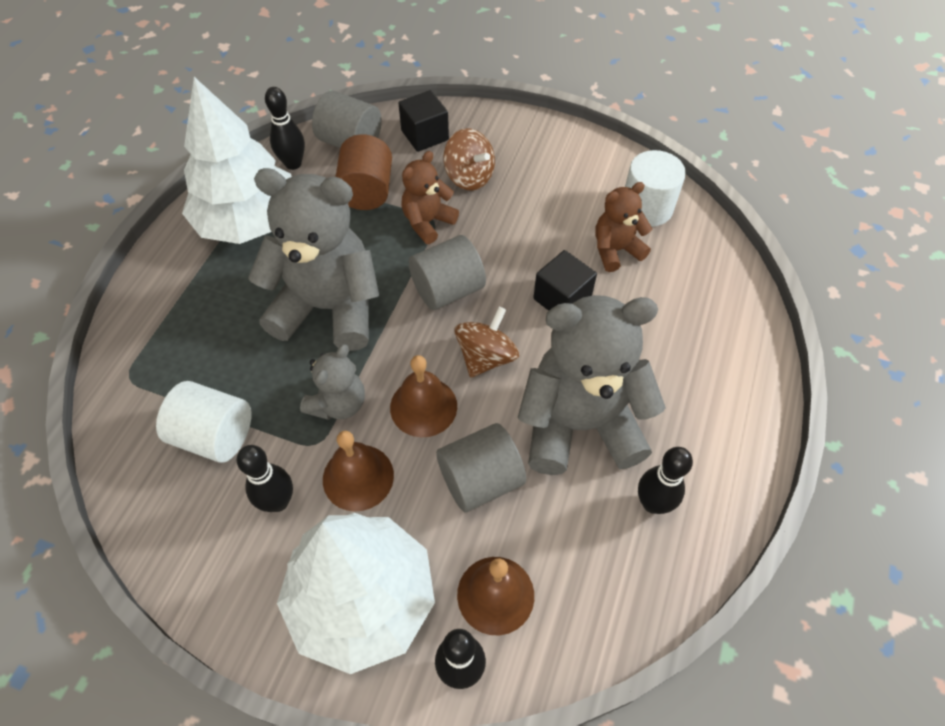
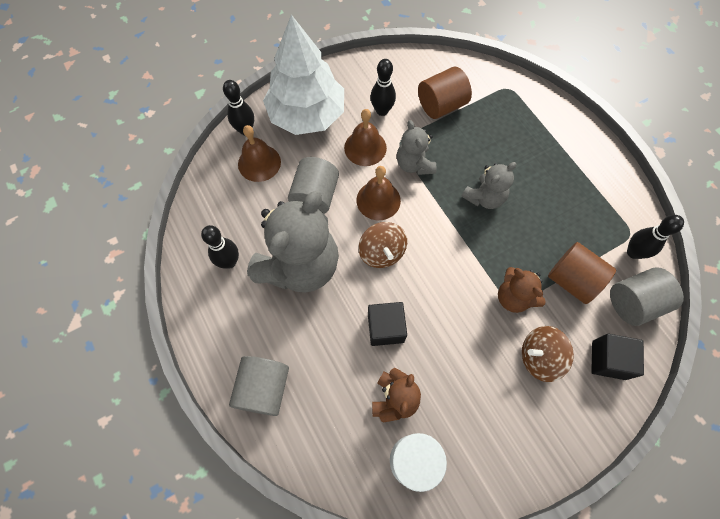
camera: 130 degrees right, 10 degrees up
white cylinder [156,381,252,463] -> brown cylinder [418,66,472,119]
white tree [182,77,292,244] -> none
grey teddy bear [248,168,379,351] -> grey teddy bear [461,162,517,209], size x0.51
brown teddy bear [402,151,459,244] -> brown teddy bear turned 150 degrees clockwise [498,267,546,313]
grey cylinder [408,235,486,310] -> grey cylinder moved to [229,356,289,416]

